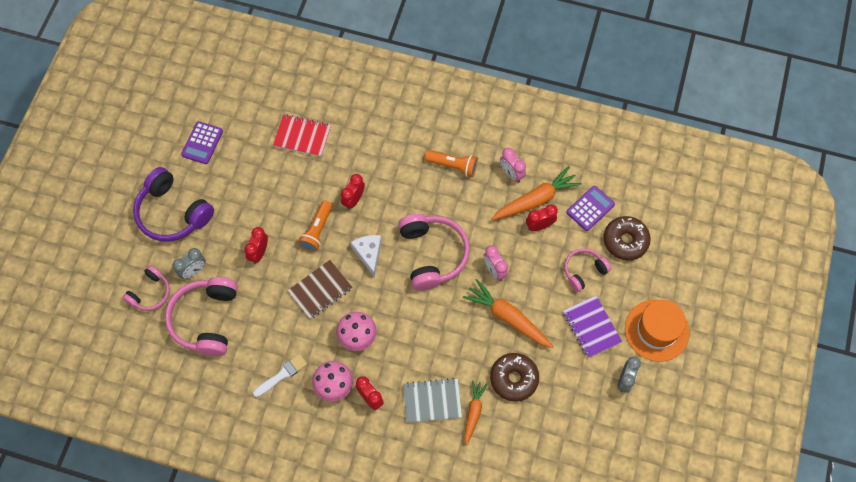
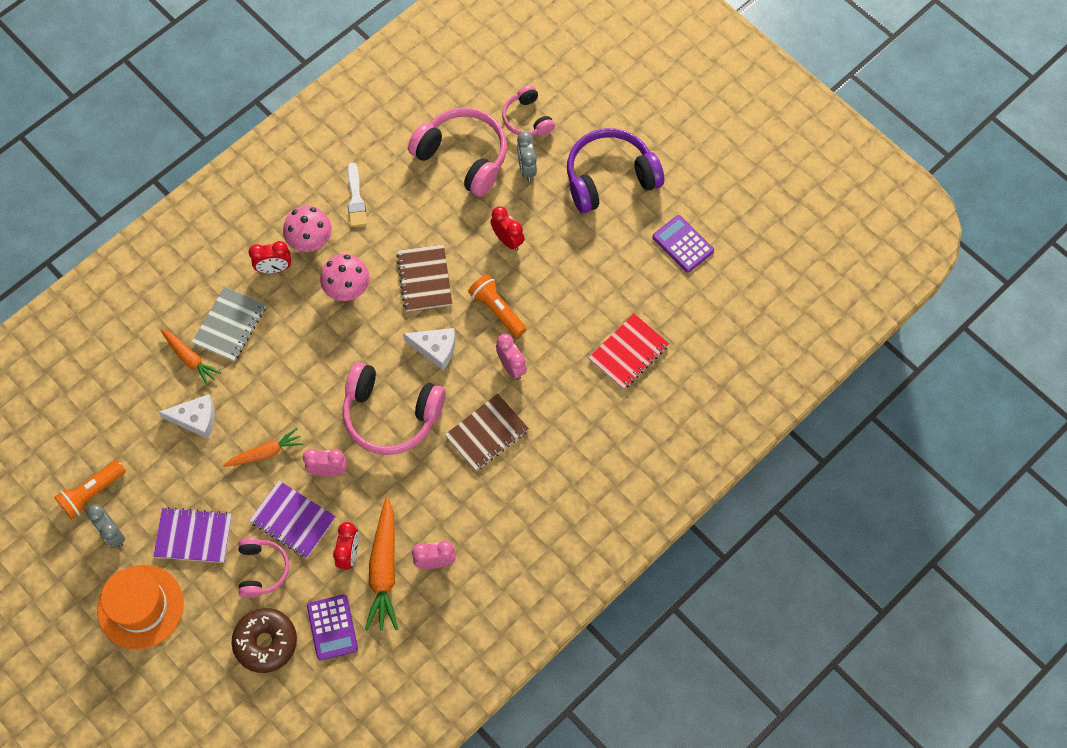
camera: 120 degrees right, 0 degrees up
red clock [341,174,365,210] -> pink clock [496,334,527,380]
orange flashlight [425,150,478,177] -> orange flashlight moved to [54,460,126,520]
orange carrot [463,279,554,348] -> orange carrot [223,428,304,467], size x0.62
brown donut [490,353,539,401] -> white cheese [159,394,215,439]
none -> purple notebook [249,481,336,558]
none -> brown notebook [445,394,529,471]

